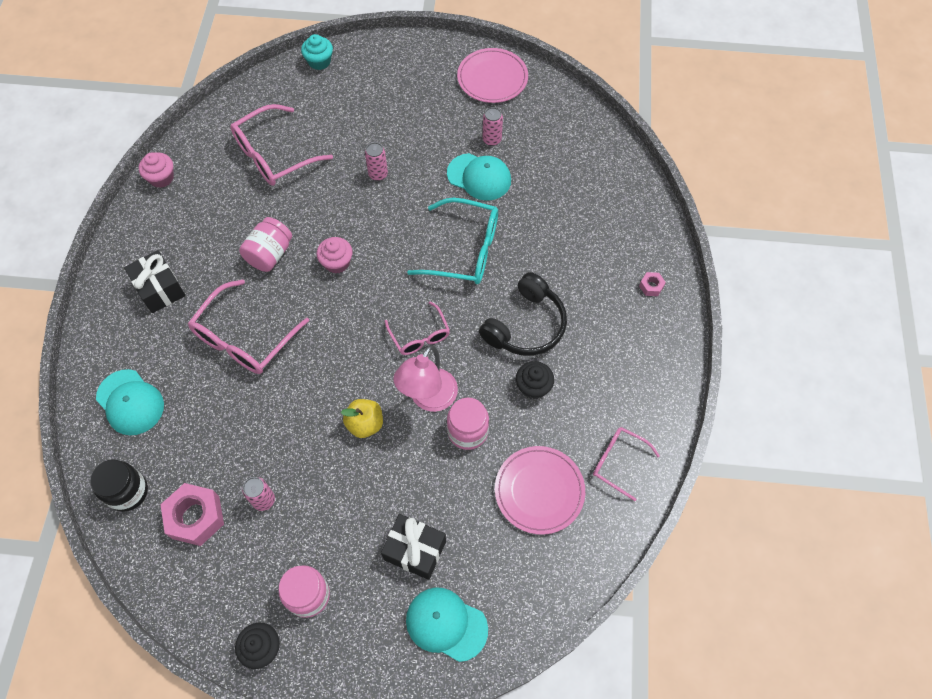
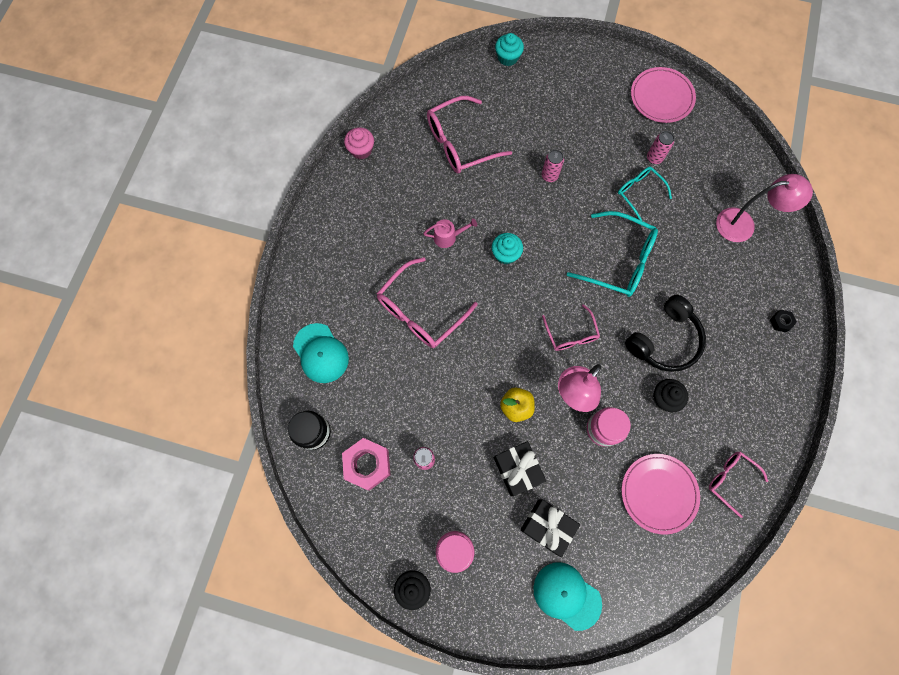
camera: 10 degrees right, 10 degrees up
black gift [124,250,186,313] -> black gift moved to [494,441,546,496]
pink jar [239,217,292,272] -> pink watering can [423,218,477,248]
pink cupcake [317,237,352,273] -> turquoise cupcake [492,233,523,264]
turquoise cap [447,153,511,201] -> turquoise glasses [618,167,672,221]
pink nut [639,272,666,296] -> black nut [770,310,797,332]
none -> pink lamp [716,174,813,242]

